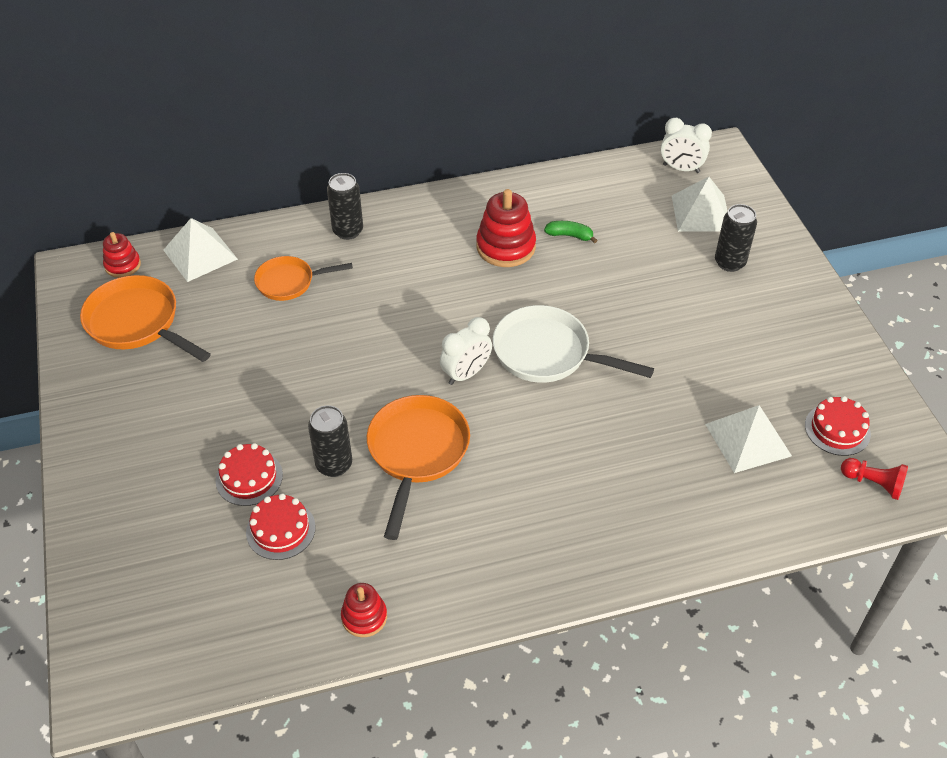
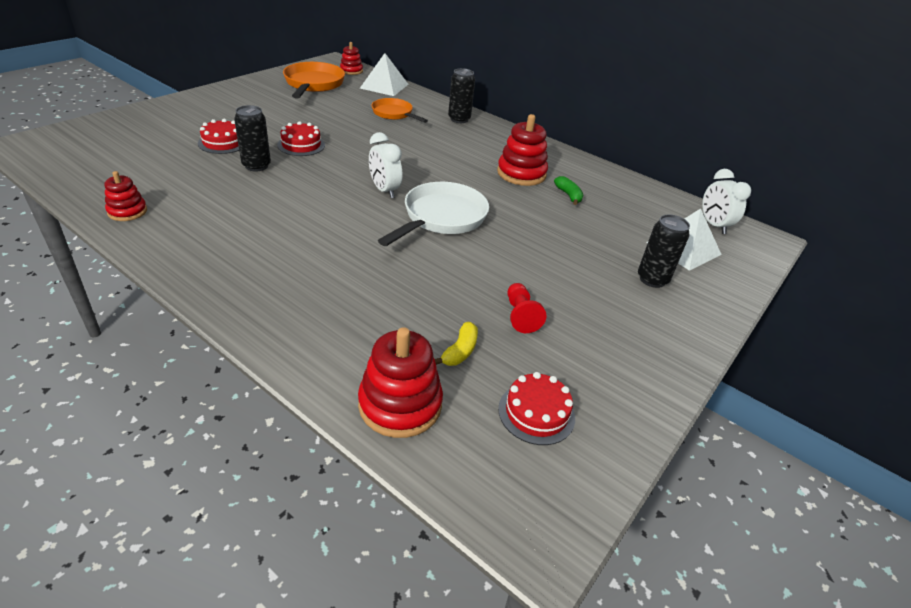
camera: 50 degrees right, 10 degrees down
red cake [246,493,316,560] -> red cake moved to [277,121,325,156]
orange pan [367,395,470,540] -> none
white clock [440,317,492,385] -> white clock turned 45 degrees clockwise [369,132,402,198]
white pan [493,305,654,383] -> white pan turned 45 degrees clockwise [378,182,489,246]
white pyramid [705,405,792,473] -> yellow banana [435,322,478,366]
red pawn [841,458,908,500] -> red pawn moved to [507,283,547,333]
none -> red stacking toy [358,327,443,438]

